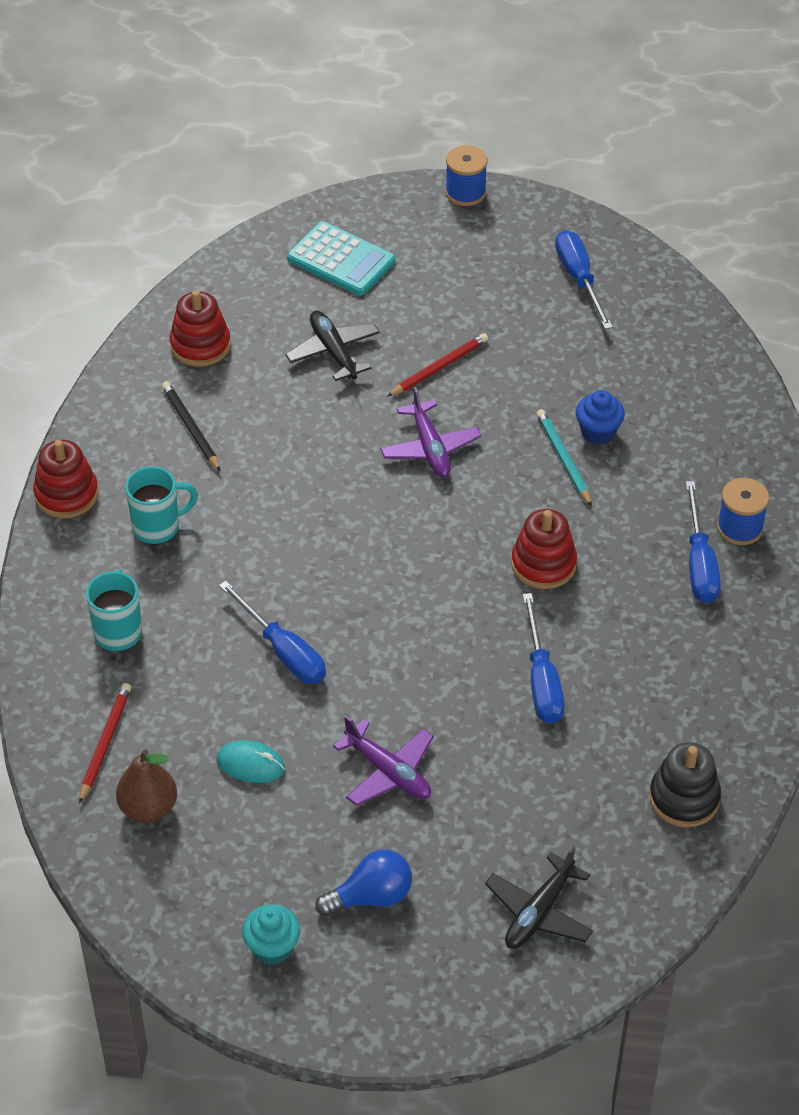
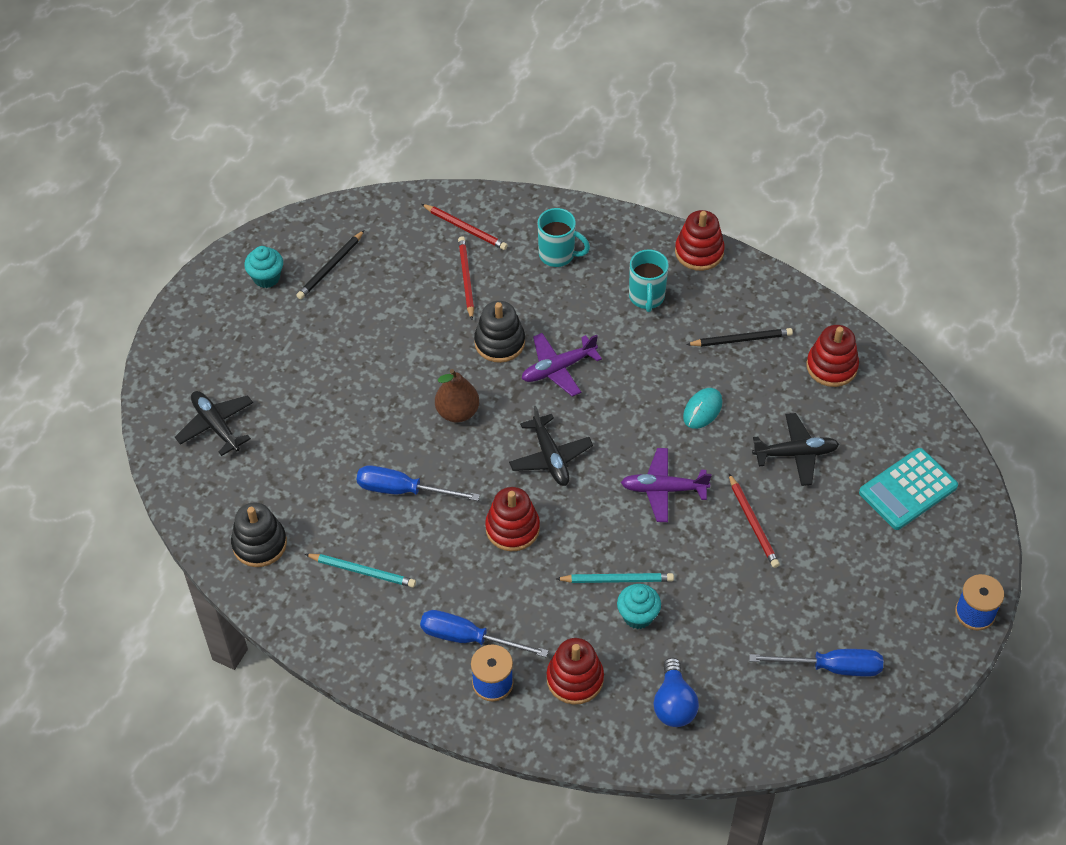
camera: 110 degrees right, 5 degrees up
brown pear [116,750,177,823] -> brown pear moved to [435,369,479,422]
turquoise mouse [216,740,285,783] -> turquoise mouse moved to [683,388,722,429]
blue screwdriver [219,581,326,684] -> black stacking toy [474,301,525,363]
blue light bulb [315,849,412,916] -> blue light bulb moved to [653,658,699,727]
purple plane [333,715,434,806] -> purple plane moved to [522,333,602,397]
blue cupcake [576,390,625,445] -> turquoise cupcake [617,584,661,629]
none -> black pencil [296,230,365,299]
none -> turquoise pencil [305,554,416,588]
none -> red pencil [458,236,474,320]
none -> black plane [509,406,593,486]
none -> red stacking toy [547,638,604,705]

